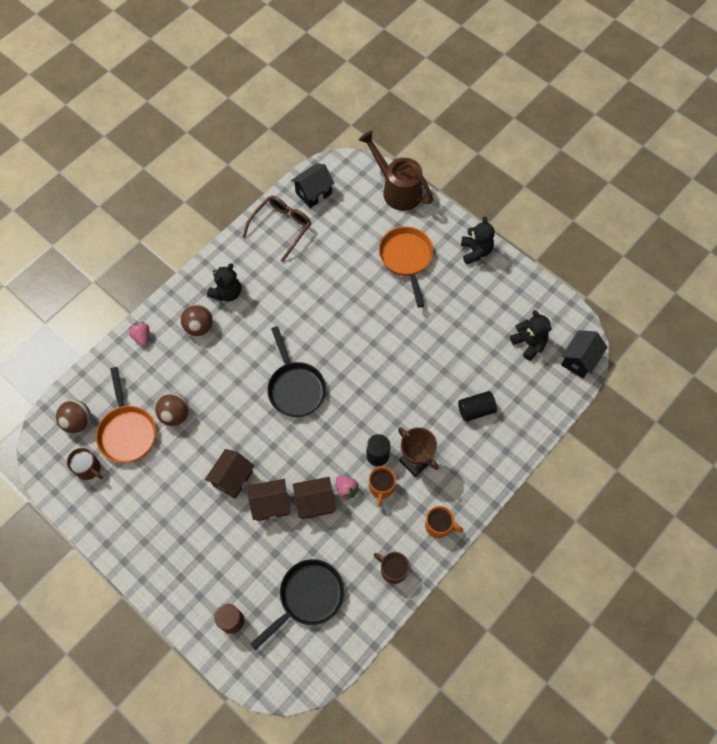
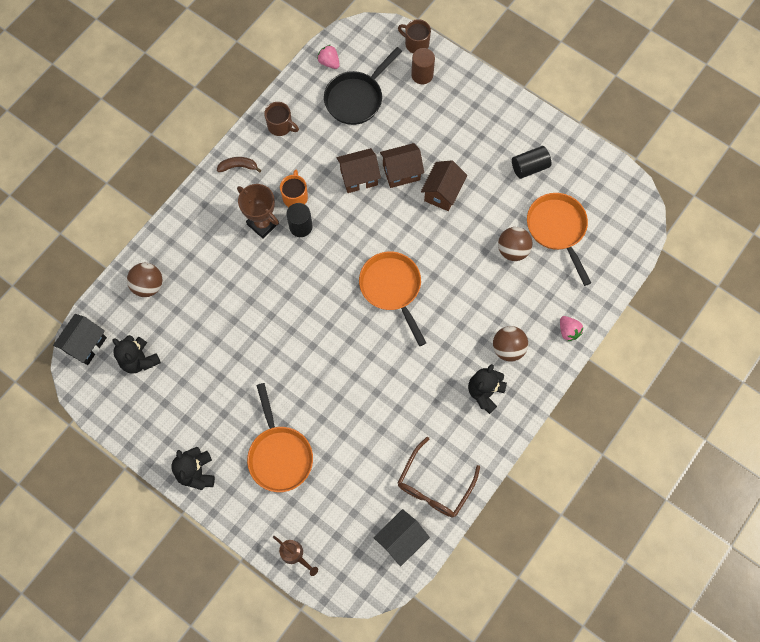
camera: 175 degrees right, 5 degrees up
brown ball [56,400,91,433] -> brown ball moved to [127,263,163,297]
brown mug [67,448,103,480] -> brown mug moved to [398,19,431,54]
black pan [267,326,326,417] -> orange pan [359,252,426,346]
pink strawberry [336,476,359,500] -> pink strawberry moved to [317,45,340,69]
brown watering can [358,130,433,211] -> brown watering can [273,536,318,576], size x0.47
orange mug [425,506,463,538] -> brown banana [217,157,261,173]
black cylinder [458,391,497,422] -> black cylinder moved to [512,146,551,179]

